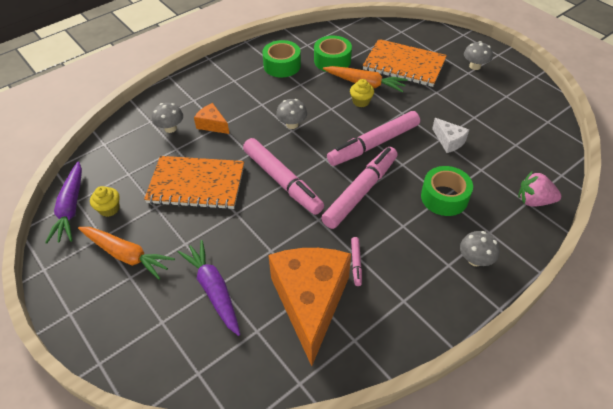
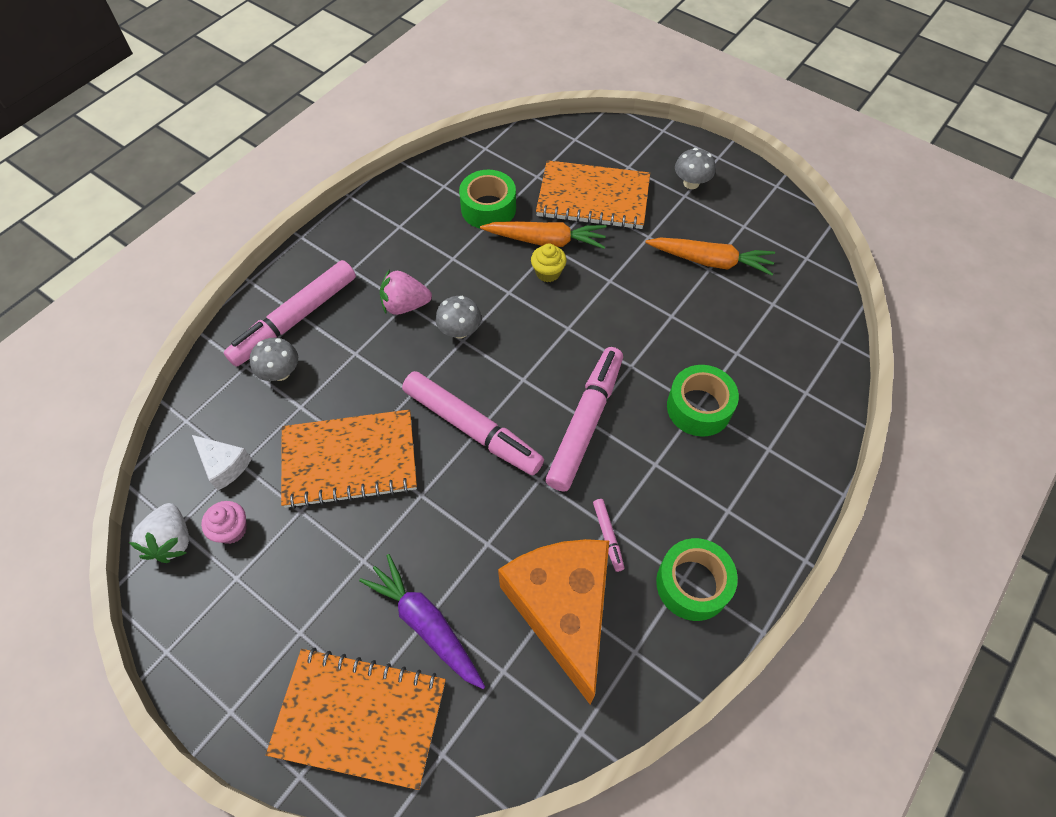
camera: 15 degrees left, 10 degrees up
purple carrot [45,161,82,244] -> white strawberry [129,503,189,563]
orange carrot [78,227,175,280] -> orange carrot moved to [646,238,775,276]
yellow cupcake [90,186,120,217] -> pink cupcake [201,501,247,544]
orange cheese [194,103,229,134] -> none
green tape [262,40,301,77] -> green tape moved to [656,538,738,621]
pink marker [327,111,420,166] -> pink marker moved to [224,260,356,367]
white cheese [432,118,469,153] -> white cheese moved to [192,435,252,490]
grey mushroom [460,231,500,266] -> none
pink strawberry [518,172,561,207] -> pink strawberry moved to [380,269,432,315]
none -> orange notebook [266,648,446,790]

